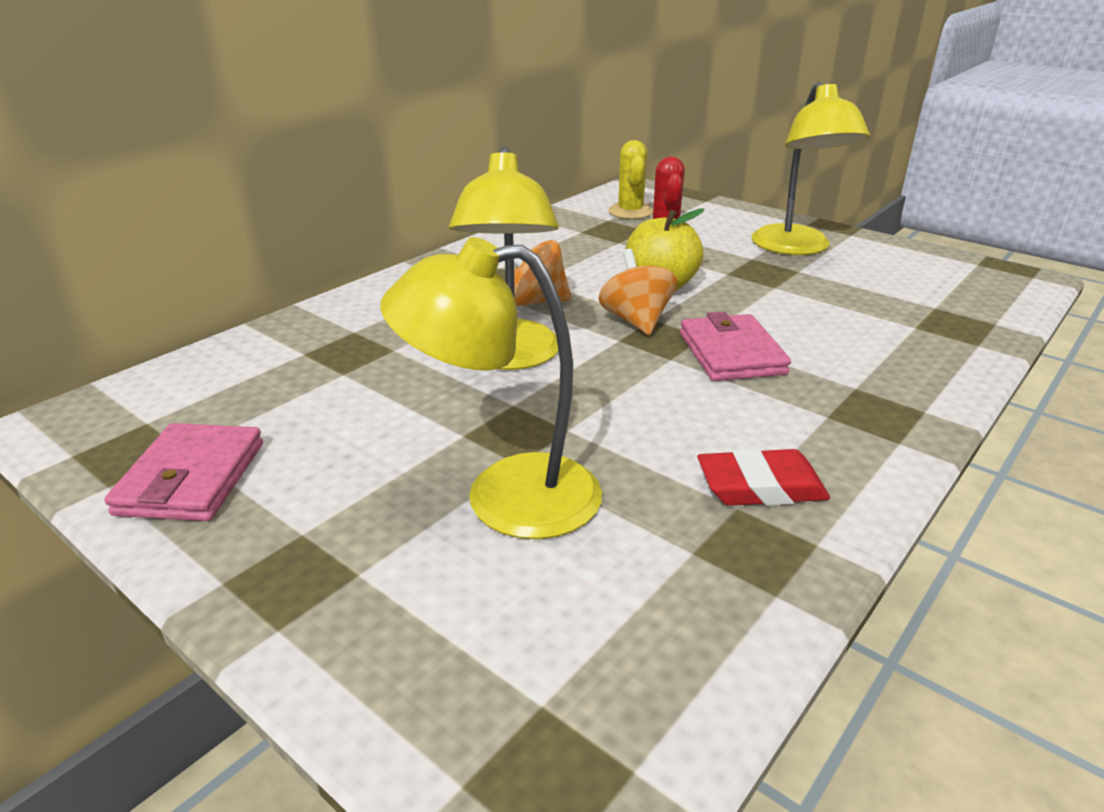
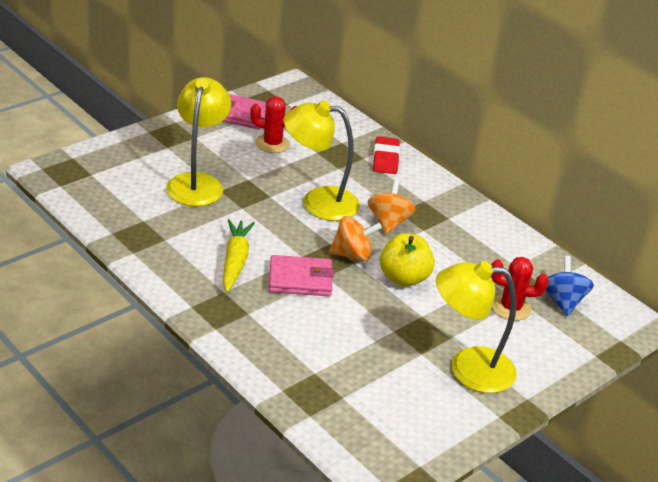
camera: 95 degrees right, 5 degrees up
yellow cactus [608,140,653,219] -> blue spinning top [545,256,594,316]
red eraser [697,448,830,506] -> red eraser moved to [373,136,400,174]
none -> yellow carrot [223,219,255,292]
none -> red cactus [250,96,297,153]

